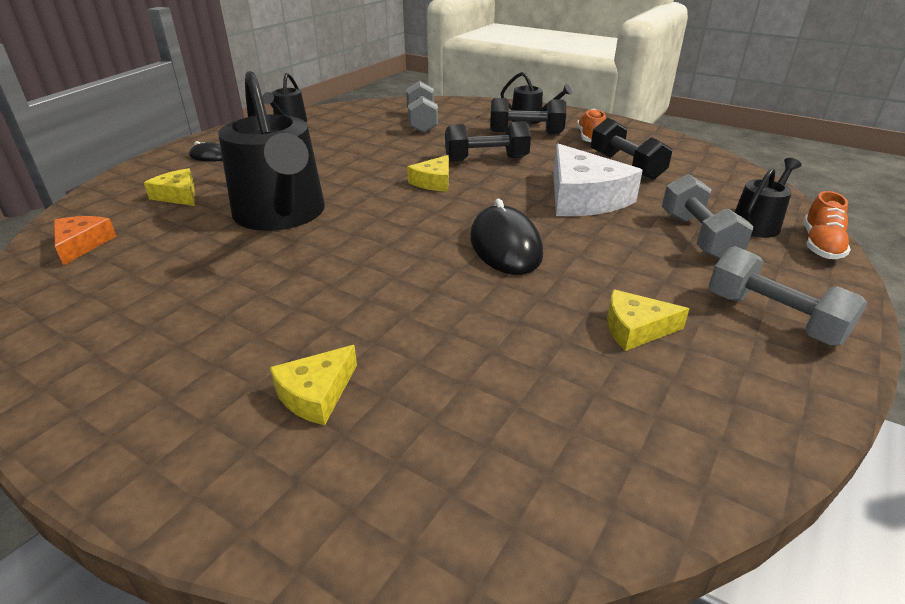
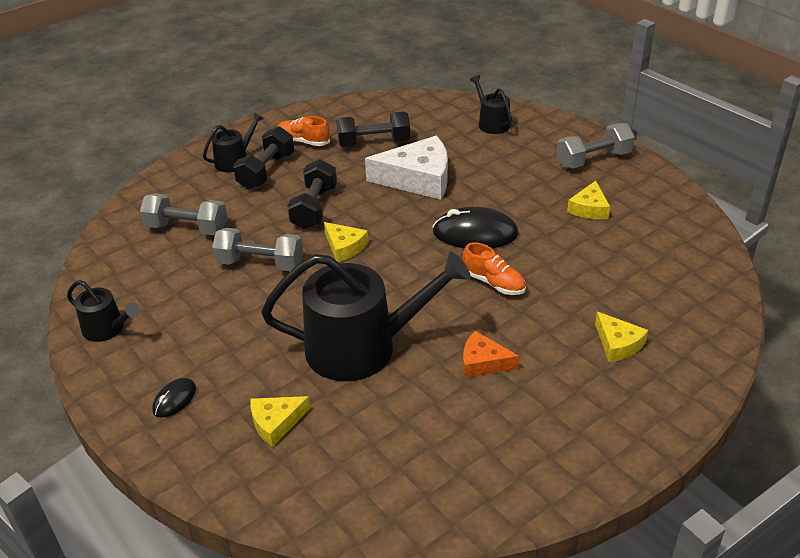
camera: 70 degrees left, 5 degrees up
orange cheese [54,216,116,265] -> orange cheese moved to [463,331,519,378]
grey dumbbell [662,174,754,260] -> grey dumbbell moved to [212,228,303,271]
orange shoe [804,191,851,259] -> orange shoe moved to [463,242,526,295]

